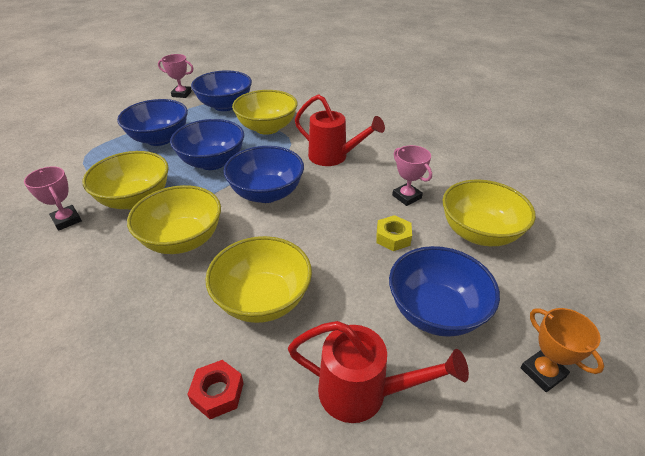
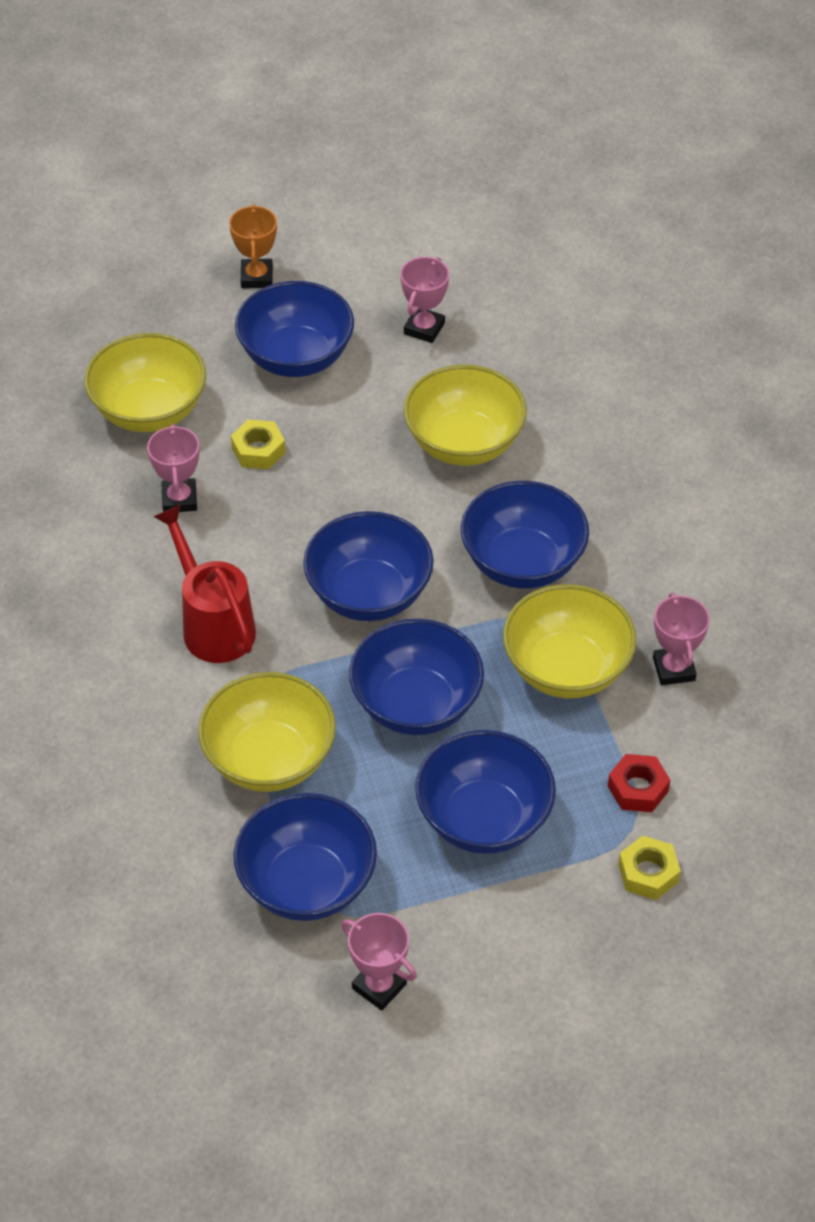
camera: 150 degrees left, 10 degrees up
yellow bowl [127,185,221,254] -> blue bowl [461,481,589,589]
red nut [187,360,244,419] -> red nut moved to [608,754,670,812]
red watering can [288,321,469,423] -> pink trophy [400,257,449,343]
none -> yellow nut [618,836,681,900]

